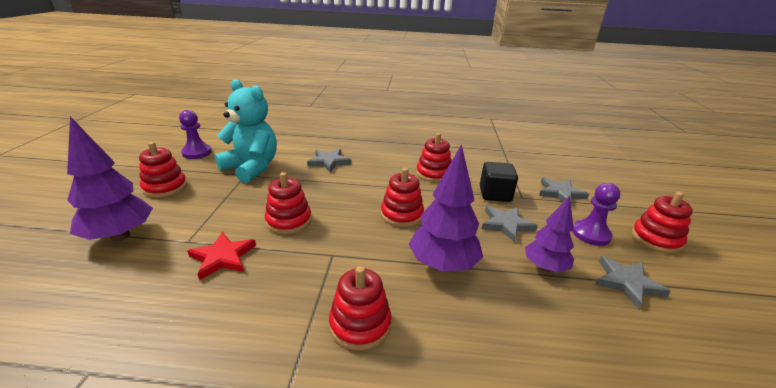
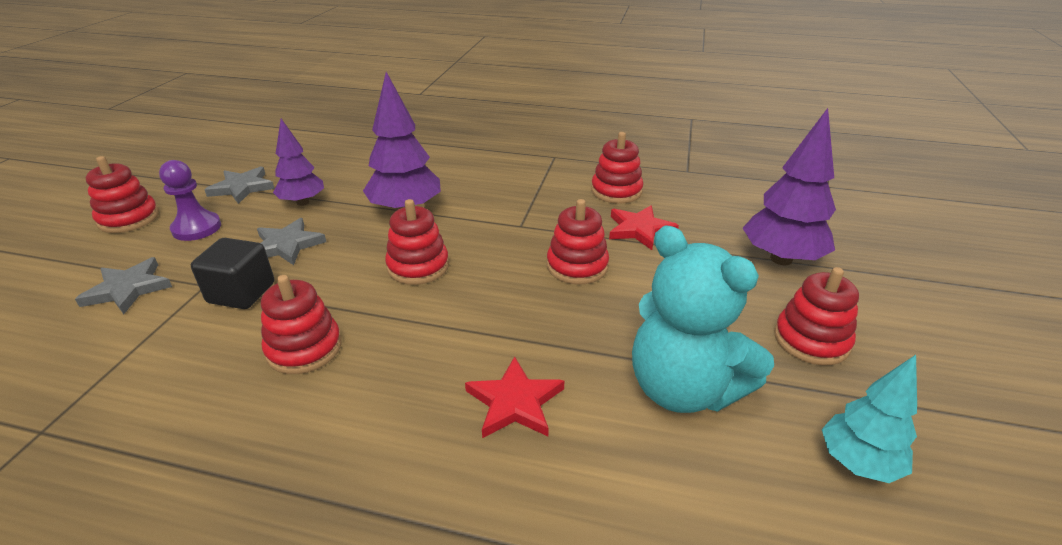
camera: 170 degrees left, 5 degrees up
purple pawn [179,110,212,159] -> turquoise tree [822,355,917,483]
grey star [307,149,351,173] -> red star [465,356,564,438]
red stacking toy [329,266,392,351] -> red stacking toy moved to [591,132,643,204]

